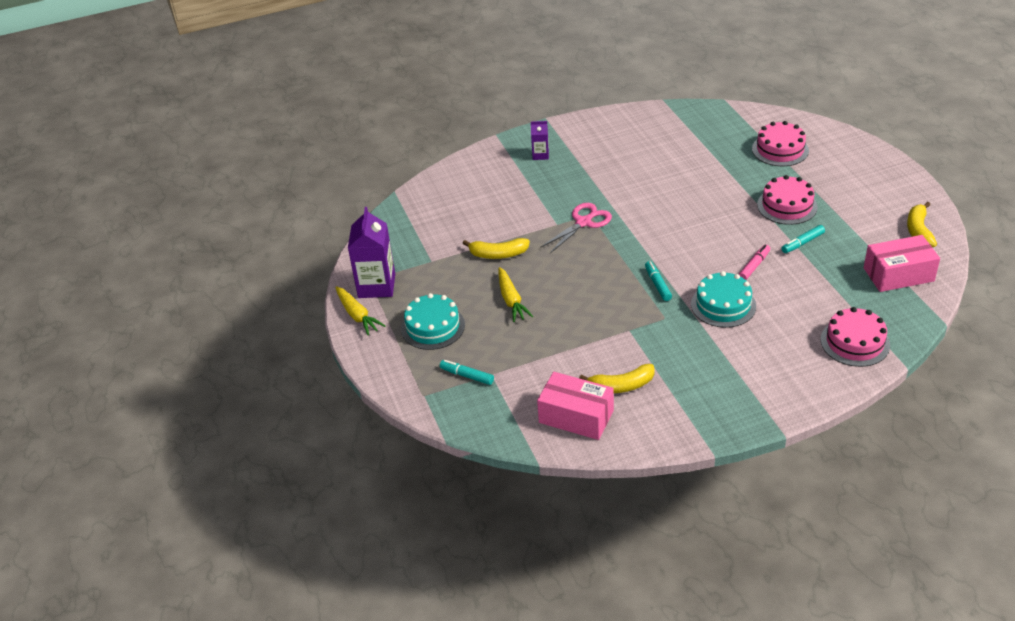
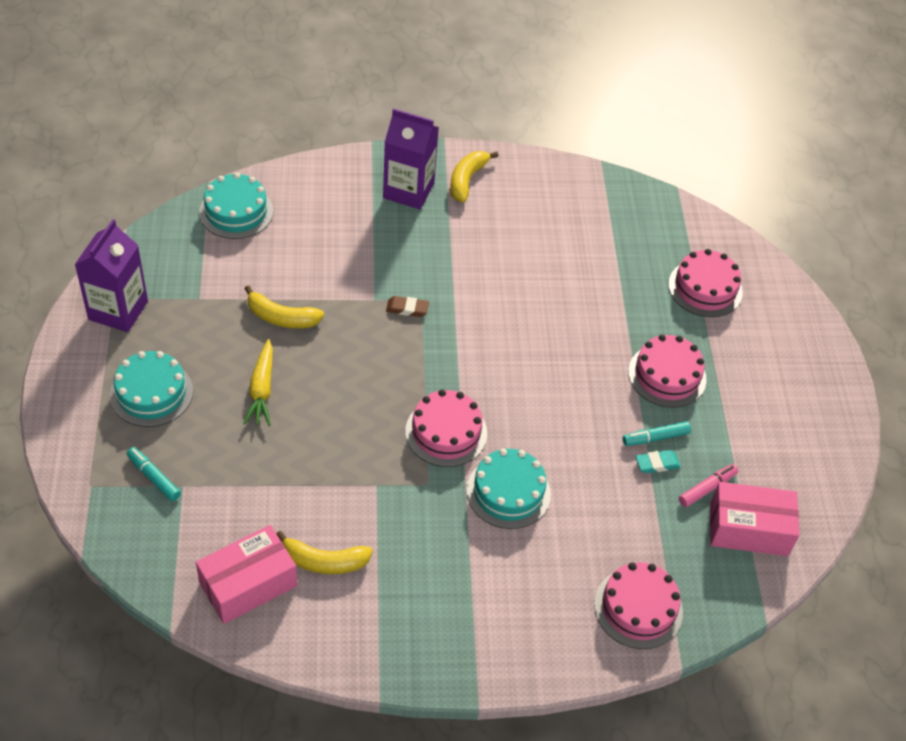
camera: 10 degrees right, 10 degrees up
yellow carrot [335,286,385,335] -> none
purple carton [531,121,549,160] -> purple carton [383,108,439,209], size x1.93
pink box [537,372,614,440] -> pink box turned 75 degrees counterclockwise [196,525,297,624]
pink scissors [540,203,612,253] -> brown eraser [386,296,429,317]
turquoise marker [645,261,672,301] -> pink cake [405,389,487,467]
pink marker [739,245,770,280] -> pink marker moved to [679,464,738,507]
yellow banana [907,202,937,247] -> yellow banana moved to [450,151,499,202]
none -> turquoise cake [199,173,273,239]
none -> turquoise eraser [635,450,681,473]

